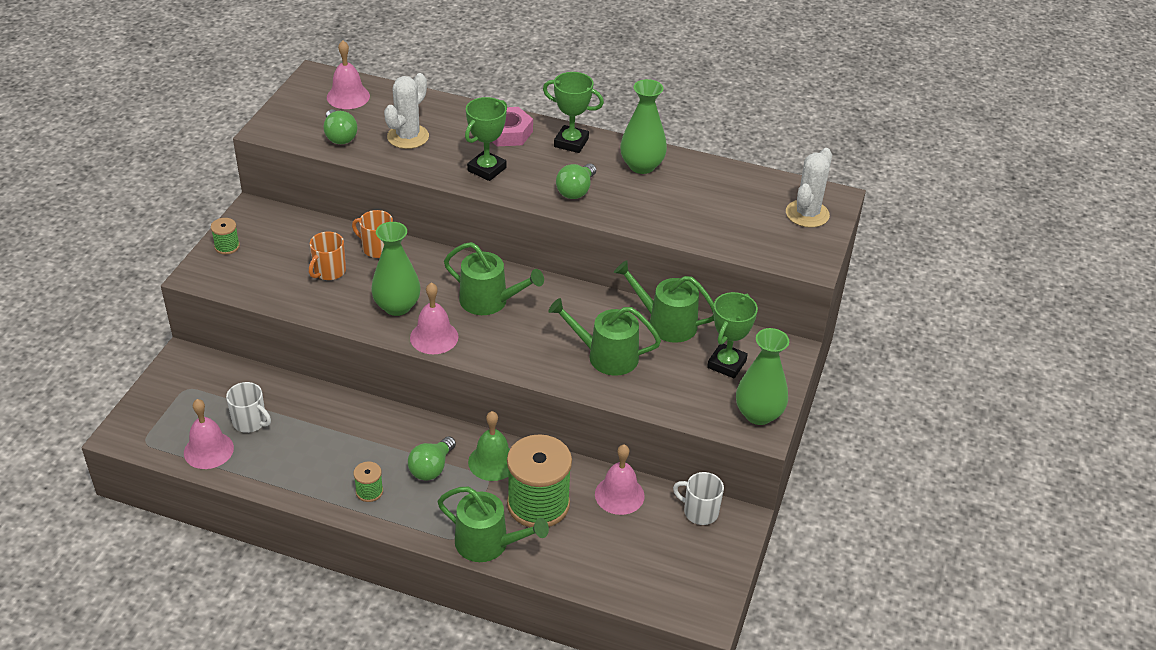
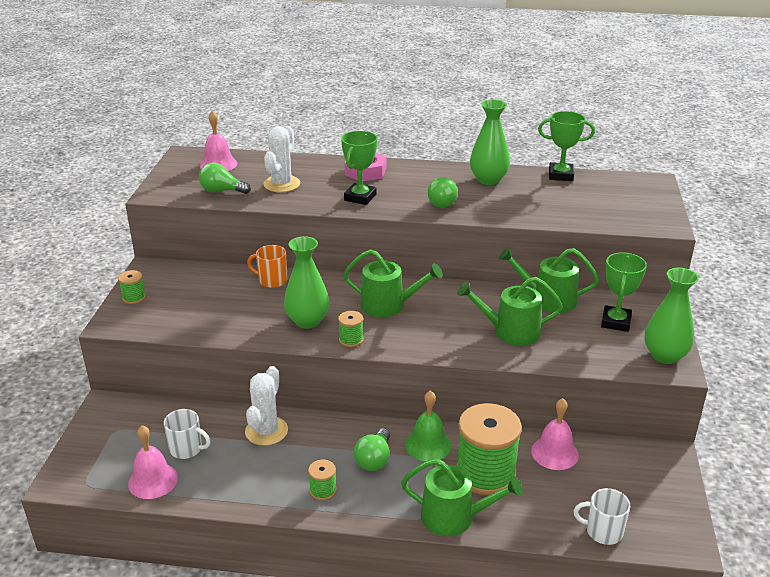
camera: 10 degrees left, 10 degrees down
orange mug [309,232,346,280] -> none
green light bulb [324,110,357,144] -> green light bulb turned 135 degrees clockwise [199,163,251,194]
pink bell [410,282,458,354] -> green spool [338,311,364,347]
green trophy [543,72,604,153] -> green trophy moved to [538,111,595,181]
white mug [673,472,724,525] -> white mug moved to [574,488,630,545]
white cactus [786,148,832,228] -> white cactus moved to [245,366,288,446]

